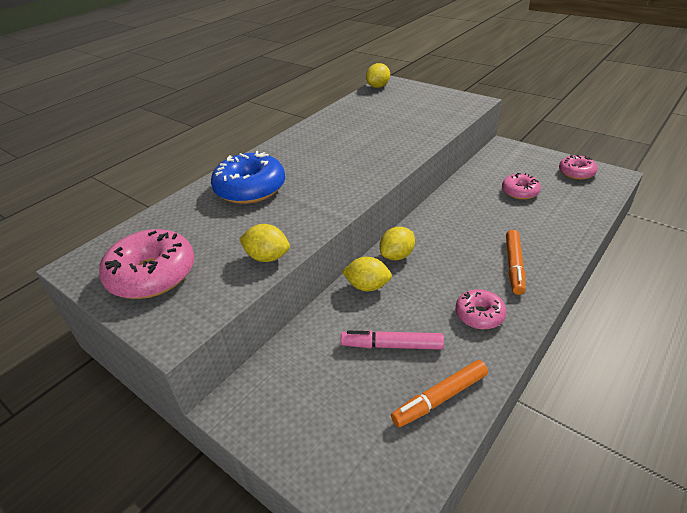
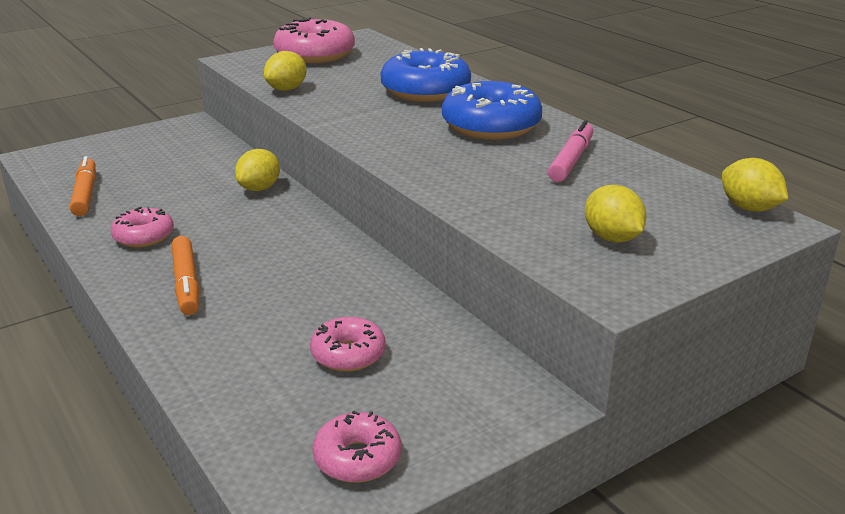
camera: 105 degrees right, 10 degrees down
pink marker [341,330,444,350] -> pink marker moved to [548,121,594,182]
yellow lemon [380,227,415,260] -> yellow lemon moved to [585,185,646,242]
orange marker [506,230,525,295] -> orange marker turned 135 degrees counterclockwise [172,236,199,315]
none -> blue donut [442,81,542,140]

